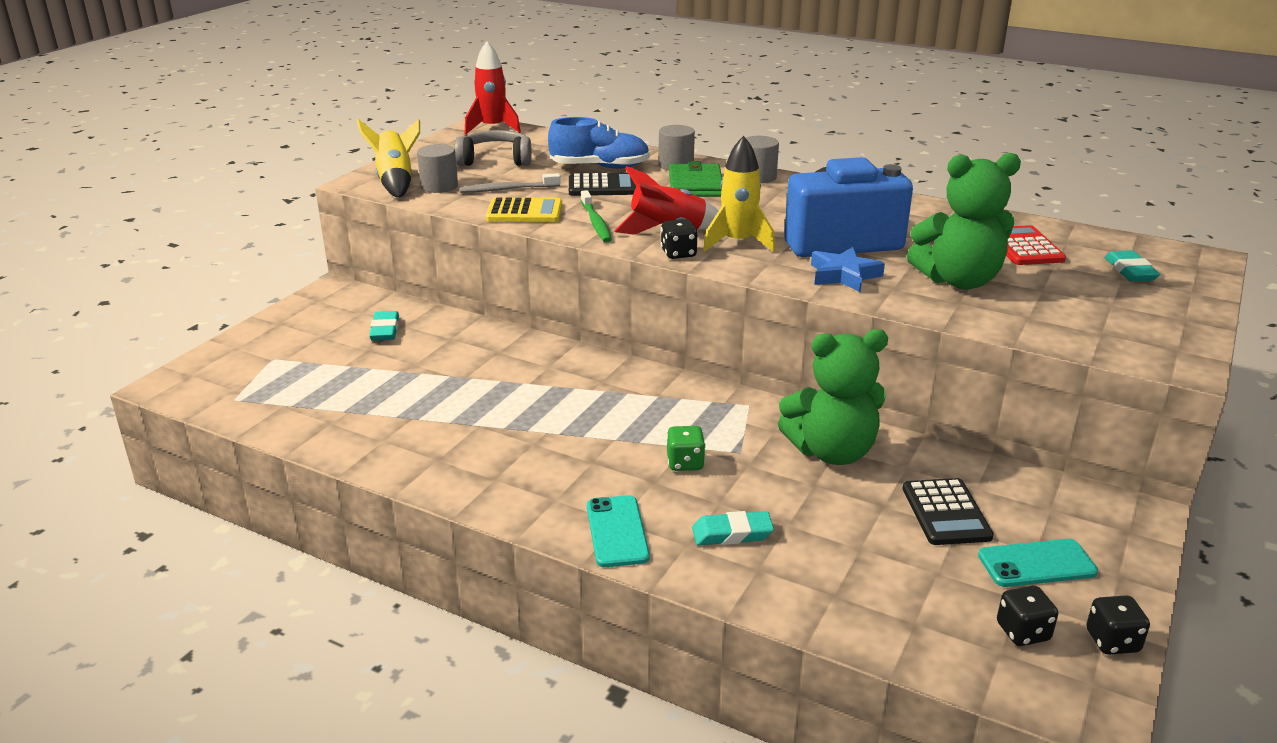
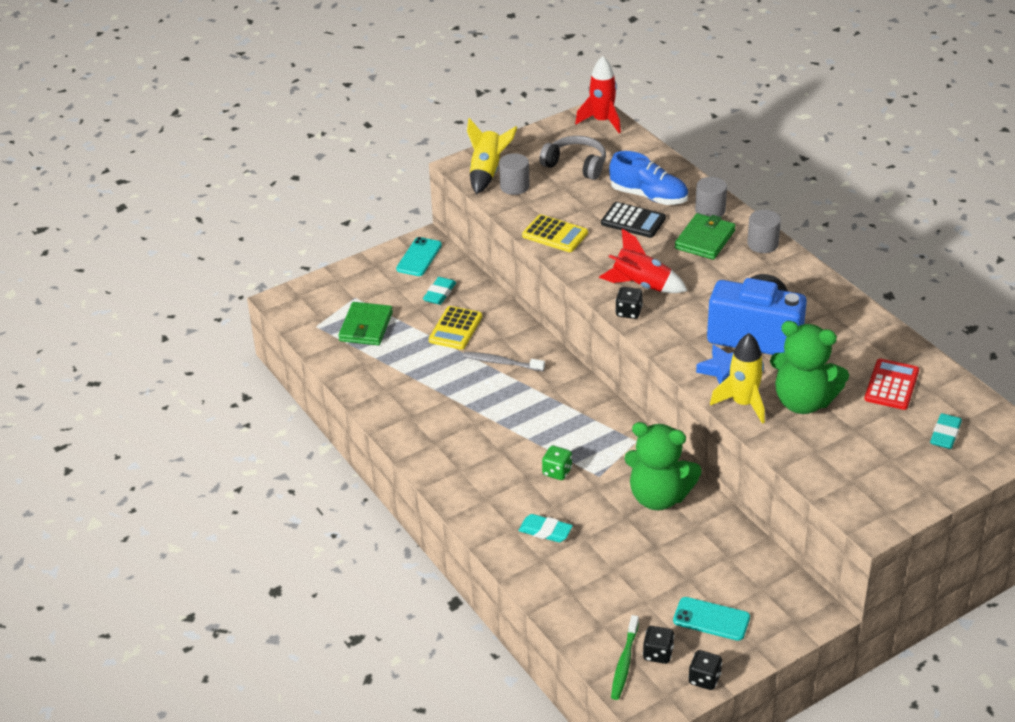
camera: 30 degrees right, 10 degrees up
grey toothbrush [460,173,561,193] -> grey toothbrush moved to [463,352,545,371]
green toothbrush [581,190,612,242] -> green toothbrush moved to [611,615,639,700]
turquoise phone [587,495,650,567] -> turquoise phone moved to [396,237,442,276]
yellow rocket [703,136,775,252] -> yellow rocket moved to [710,333,765,424]
black calculator [902,478,994,545] -> none
none -> green wallet [338,302,393,345]
none -> yellow calculator [429,306,482,350]

